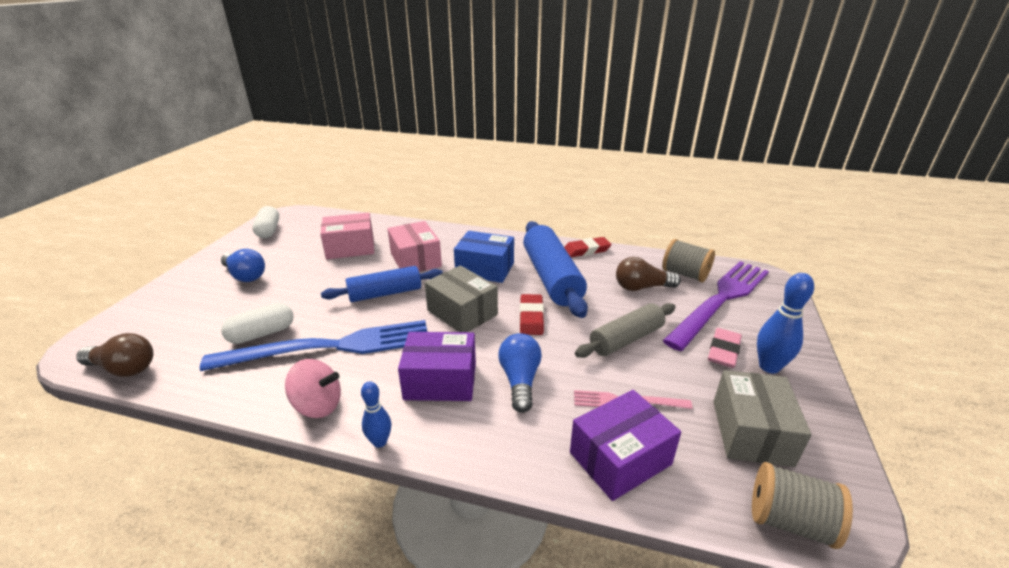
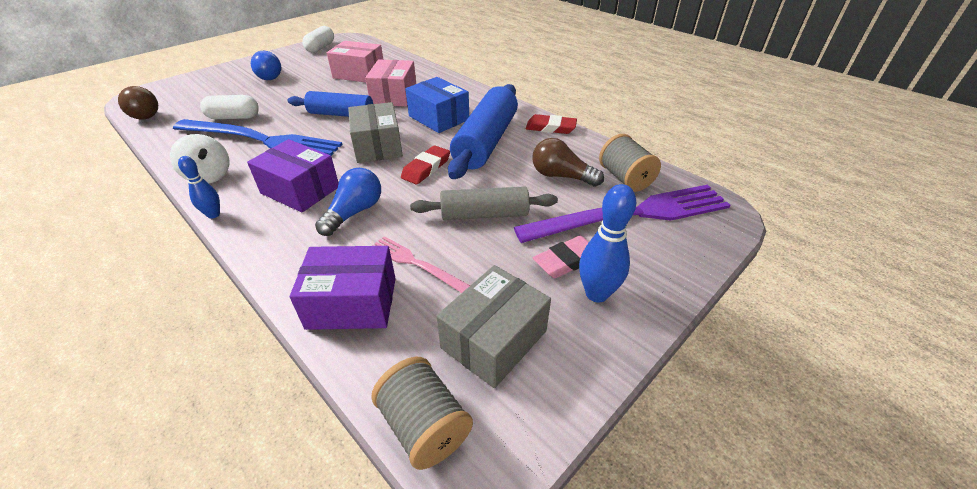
camera: 30 degrees right, 10 degrees up
pink spinning top [285,359,341,418] -> white spinning top [170,134,229,183]

